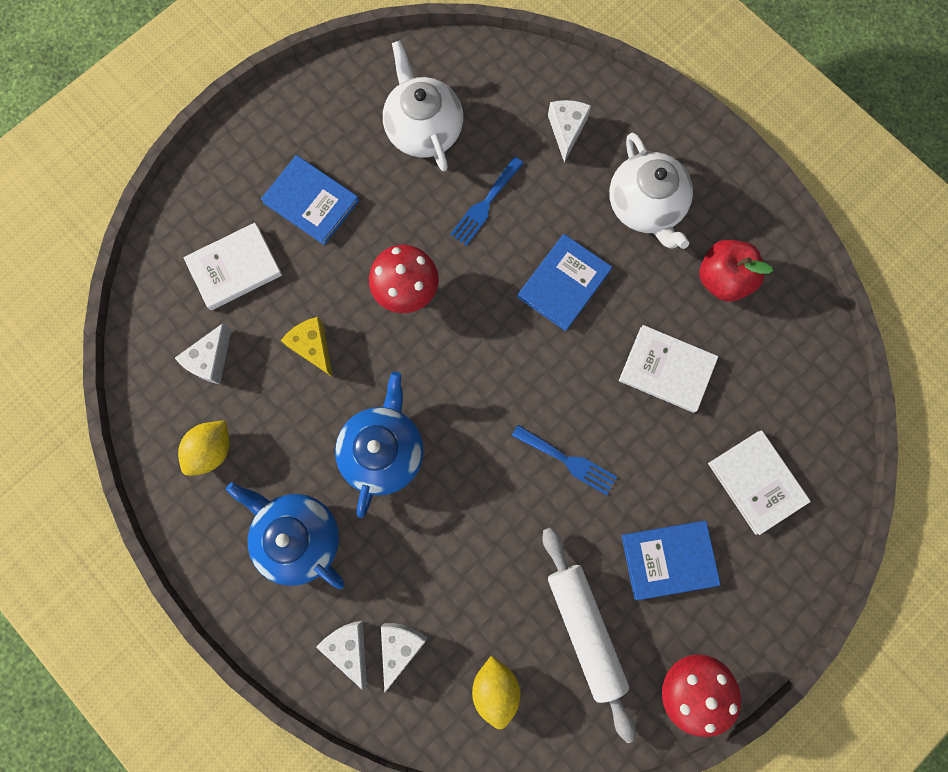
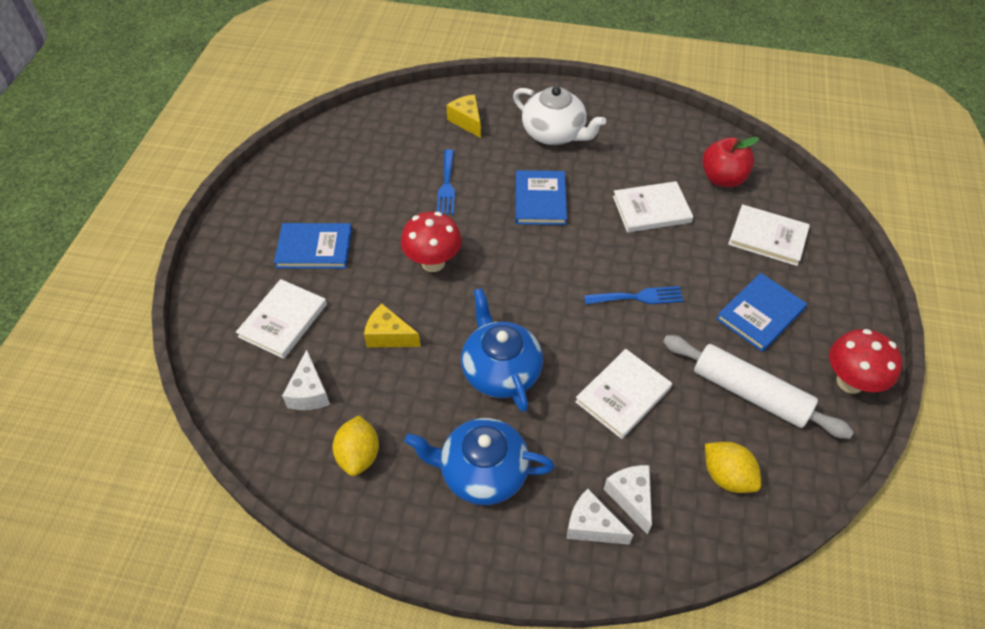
camera: 35 degrees left, 25 degrees down
white teapot [383,40,463,172] -> none
white cheese [548,100,591,163] -> yellow cheese [446,94,481,138]
red apple [699,240,773,302] -> red apple moved to [702,137,759,187]
none -> white book [575,349,672,439]

